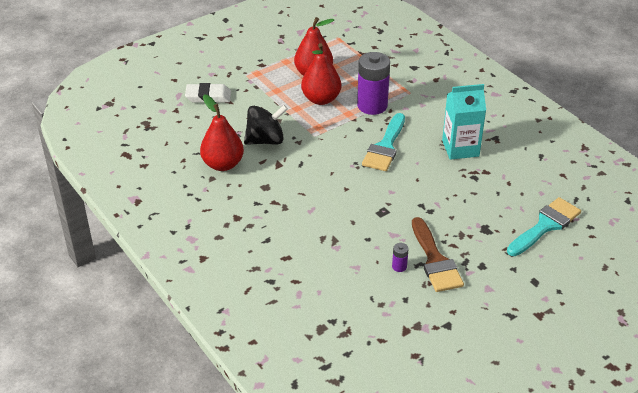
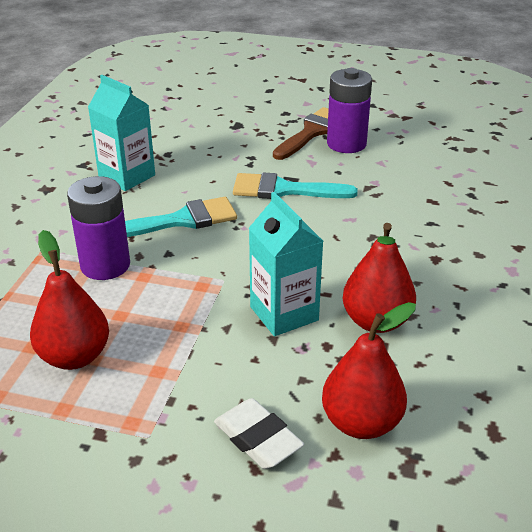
camera: 130 degrees left, 5 degrees down
black spinning top [244,105,288,145] -> turquoise carton [249,192,323,336]
red pear [301,43,341,105] -> red pear moved to [322,302,416,439]
purple battery [392,243,409,272] -> purple battery [327,68,372,153], size x2.42
turquoise brush [507,197,581,256] -> turquoise brush moved to [233,172,358,199]

